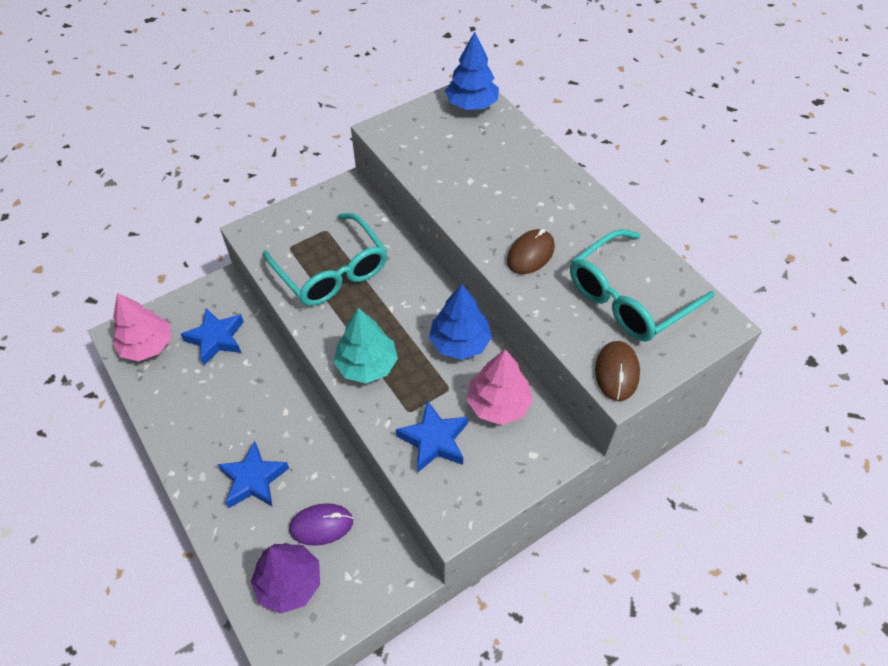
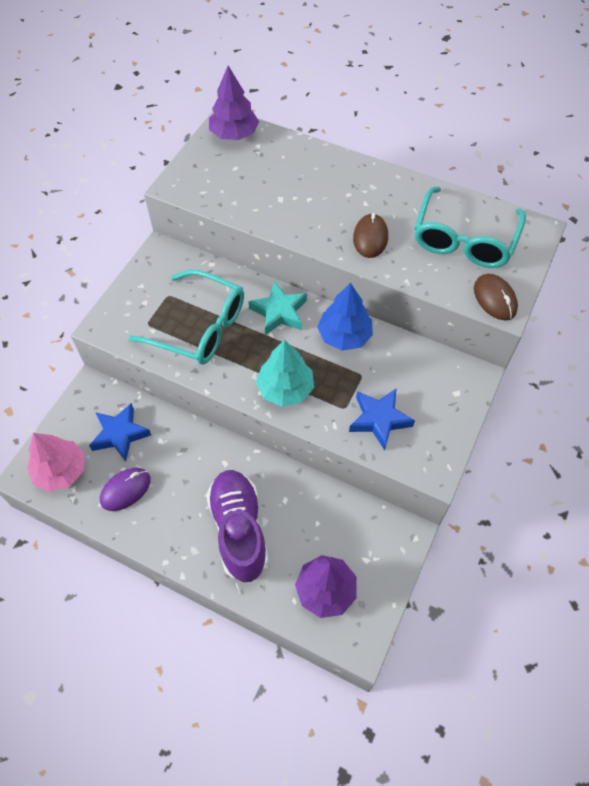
camera: 30 degrees left, 5 degrees up
blue star [217,441,289,508] -> purple shoe [206,470,268,582]
purple mouse [289,503,353,546] -> purple mouse moved to [100,468,151,511]
blue tree [445,32,499,110] -> purple tree [209,66,259,140]
pink tree [467,349,533,425] -> none
none -> turquoise star [248,281,307,335]

